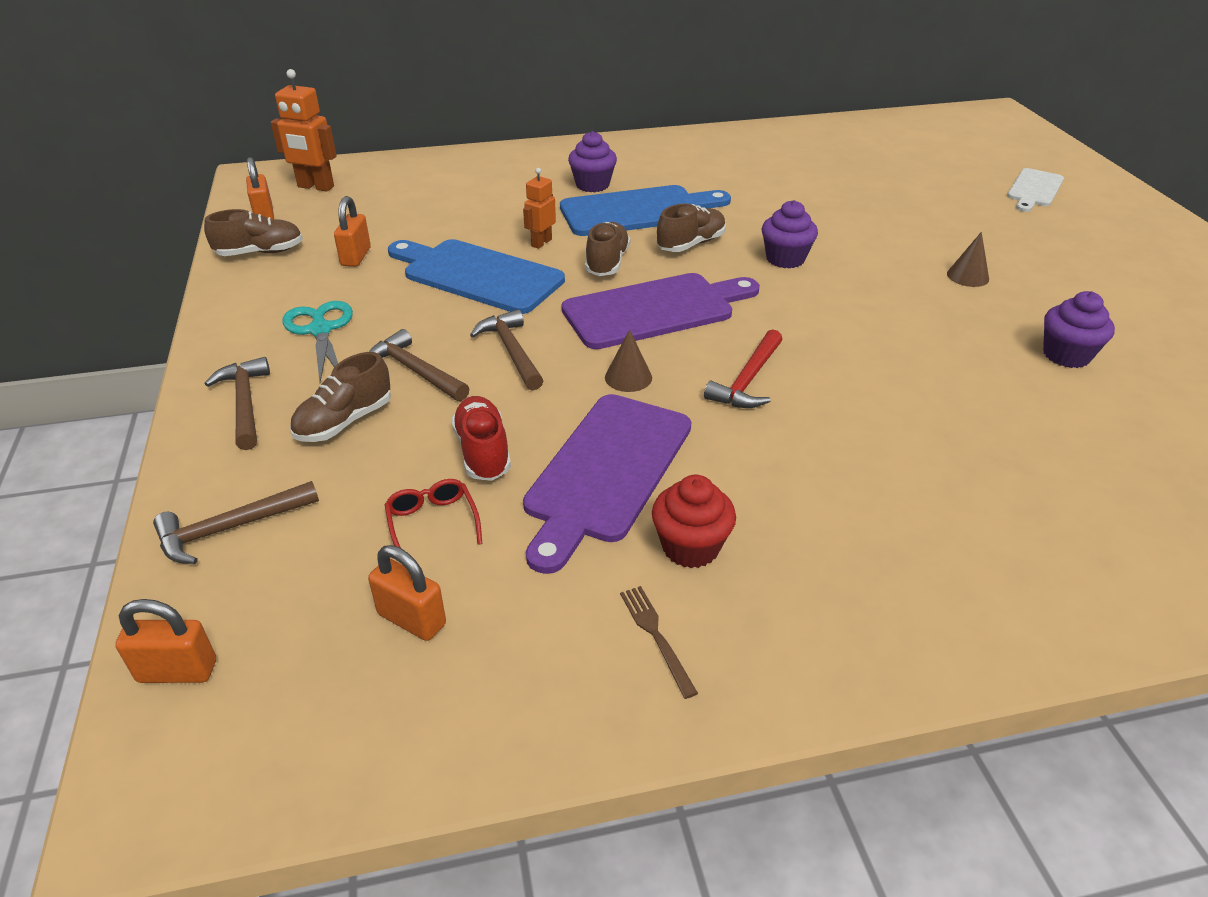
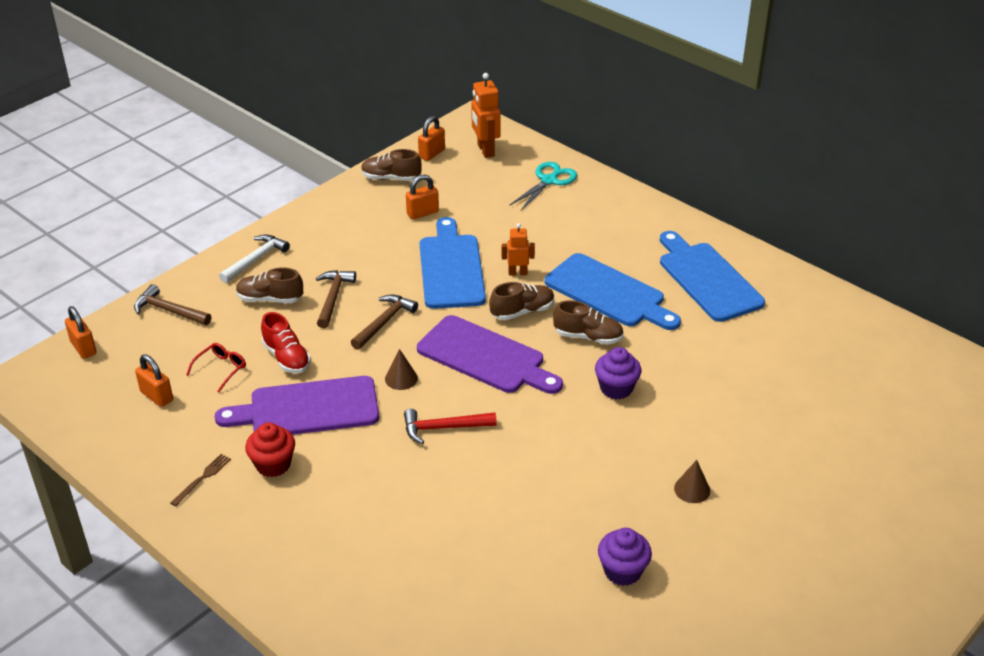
camera: 55 degrees right, 0 degrees up
brown shoe [204,209,303,256] -> brown shoe turned 150 degrees clockwise [361,149,422,181]
brown hammer [205,357,270,450] -> white hammer [219,234,290,283]
turquoise scissors [282,301,353,382] -> turquoise scissors moved to [510,162,577,211]
orange padlock [368,545,446,641] -> orange padlock turned 45 degrees counterclockwise [135,354,173,407]
red shoe [451,396,511,481] -> red shoe turned 105 degrees clockwise [261,312,311,373]
purple cupcake [568,131,617,192] -> none
white cutting board [1007,168,1064,212] -> none
none -> blue cutting board [660,231,765,322]

